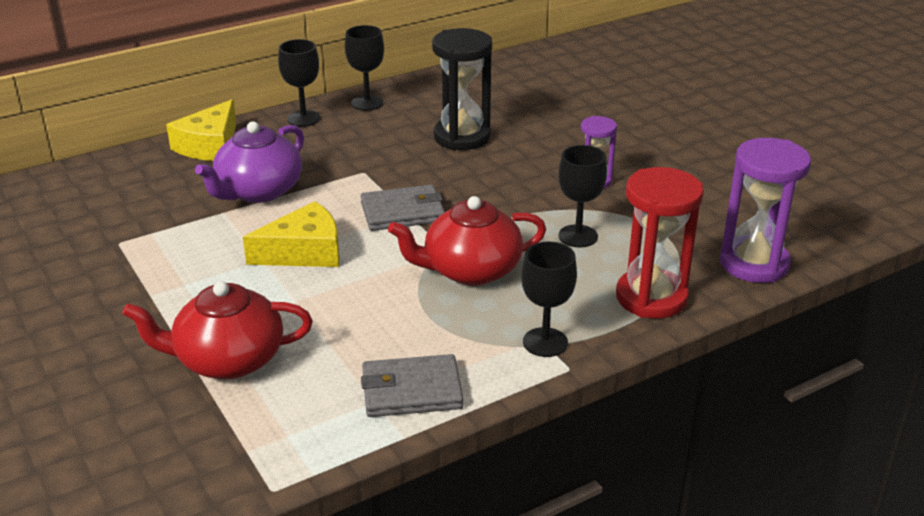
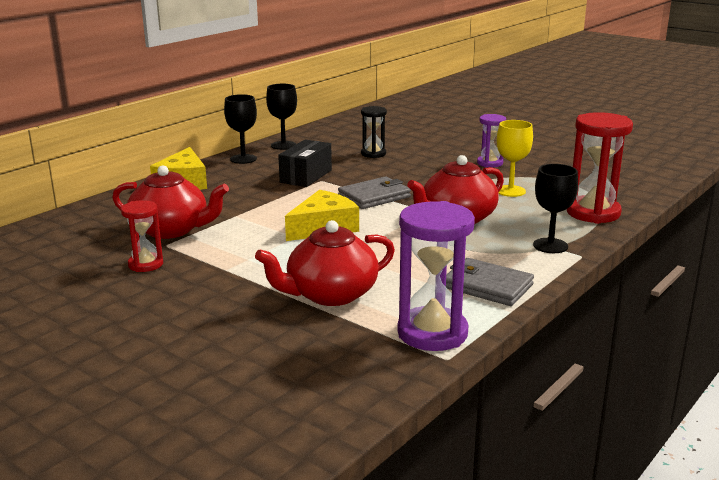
camera: 20 degrees left, 10 degrees down
purple teapot [195,121,304,203] -> none
grey wallet [361,354,463,417] -> grey wallet turned 60 degrees clockwise [446,258,534,306]
black hourglass [432,28,492,150] -> black hourglass [361,106,387,158], size x0.57
black goblet [558,145,607,247] -> yellow goblet [497,120,533,197]
purple hourglass [720,138,811,283] -> purple hourglass moved to [397,201,475,351]
none -> red teapot [112,165,229,239]
none -> red hourglass [121,200,163,272]
none -> black box [278,139,332,187]

